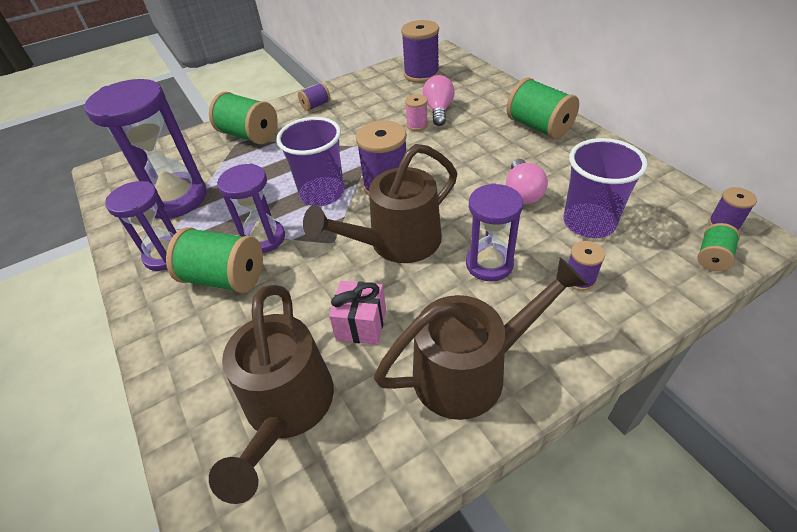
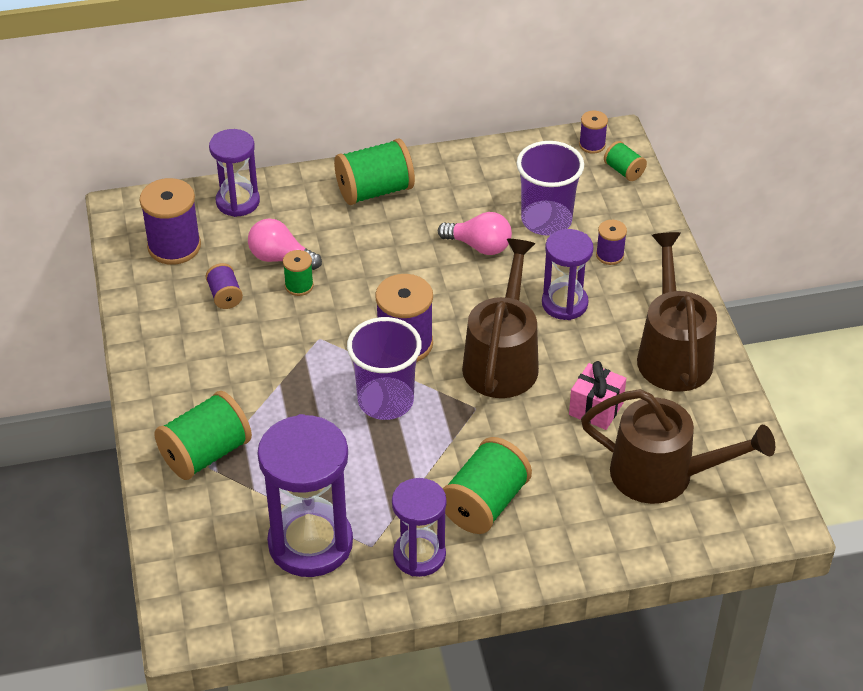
camera: 75 degrees left, 0 degrees up
purple hourglass [217,163,285,253] -> purple hourglass moved to [209,129,260,217]
purple spool [298,82,330,111] -> purple spool moved to [205,263,243,309]
brown watering can [303,144,457,263] -> brown watering can turned 150 degrees counterclockwise [462,239,539,398]
pink spool [405,94,428,131] -> green spool [283,250,314,296]

